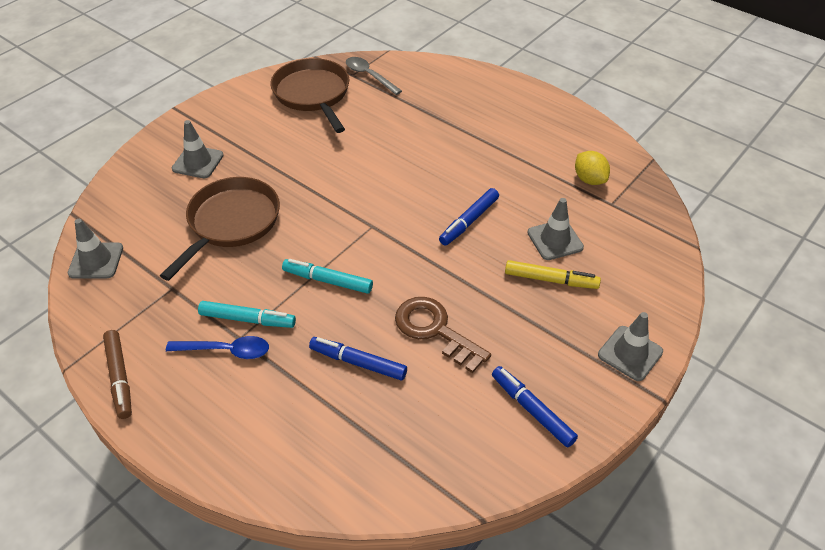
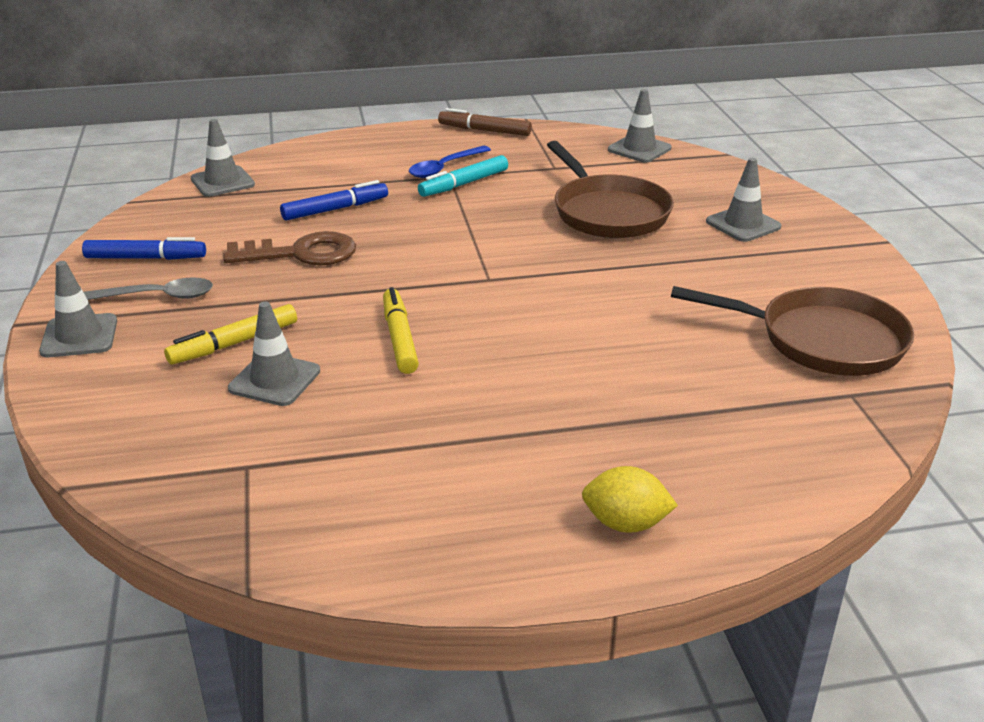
camera: 130 degrees right, 15 degrees down
turquoise marker [282,259,373,294] -> none
grey spoon [346,57,402,95] -> grey spoon moved to [84,278,213,300]
blue marker [439,188,499,246] -> yellow marker [383,287,419,374]
yellow lemon [575,151,610,185] -> yellow lemon moved to [582,466,678,533]
none -> grey traffic cone [191,119,255,197]

